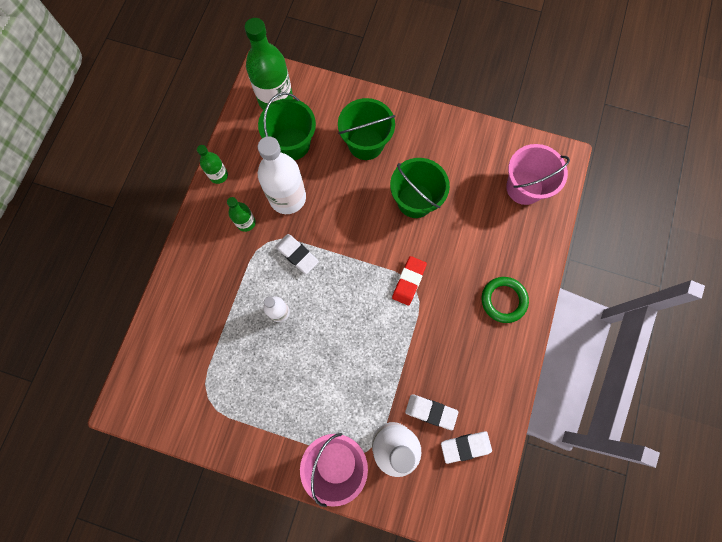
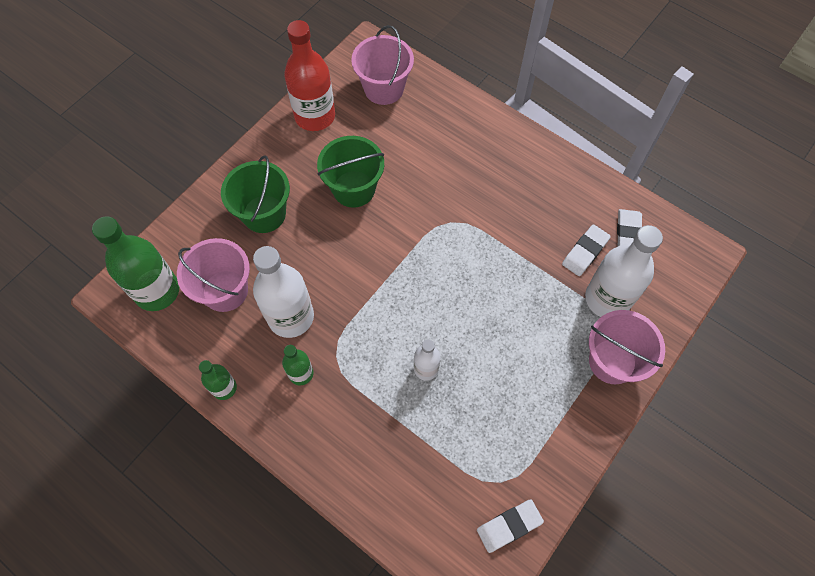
camera: 70 degrees left, 10 degrees down
green bucket [258,92,316,160] -> pink bucket [177,238,250,312]
white eraser [275,234,319,274] -> white eraser moved to [477,499,544,553]
red eraser [392,256,427,306] -> none
green ring [482,277,529,323] -> none
none -> red bottle [284,20,335,131]

